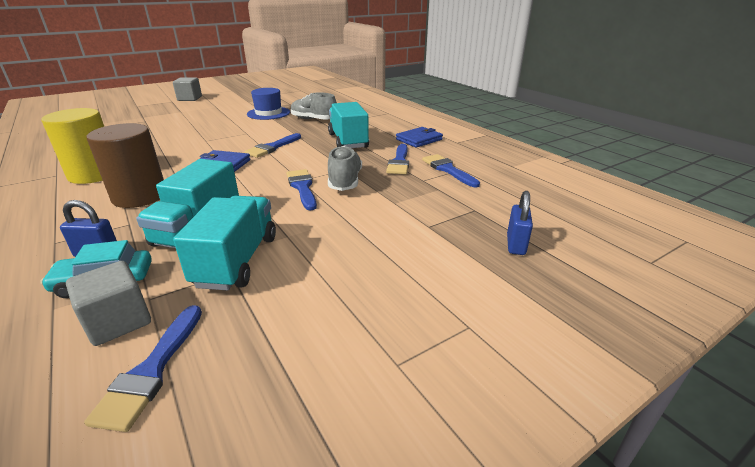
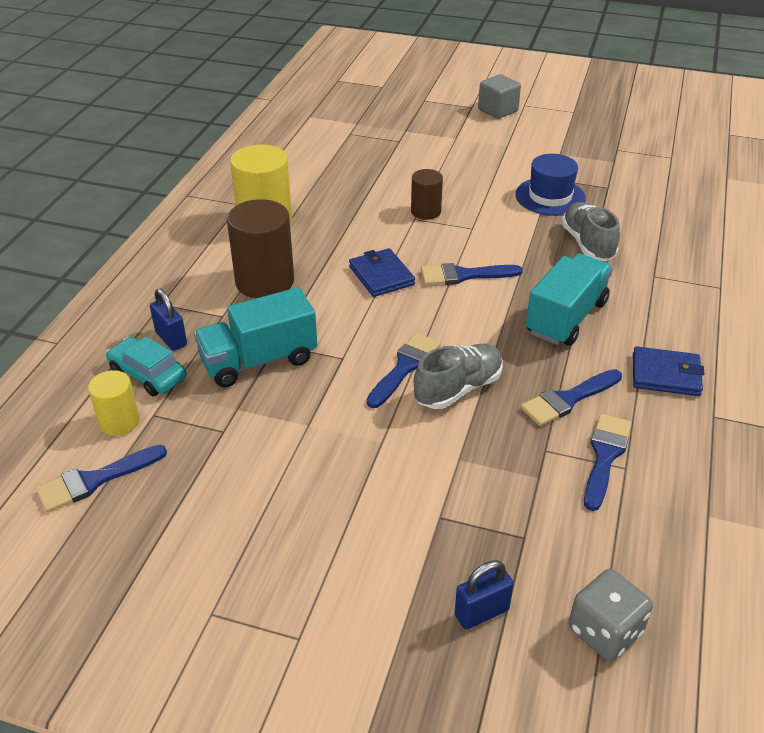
camera: 50 degrees right, 10 degrees up
grey cube [66,261,151,346] -> yellow cylinder [88,370,140,436]
turquoise truck [173,196,276,291] -> none
none -> brown cylinder [411,169,443,220]
none -> grey dice [569,569,653,661]

